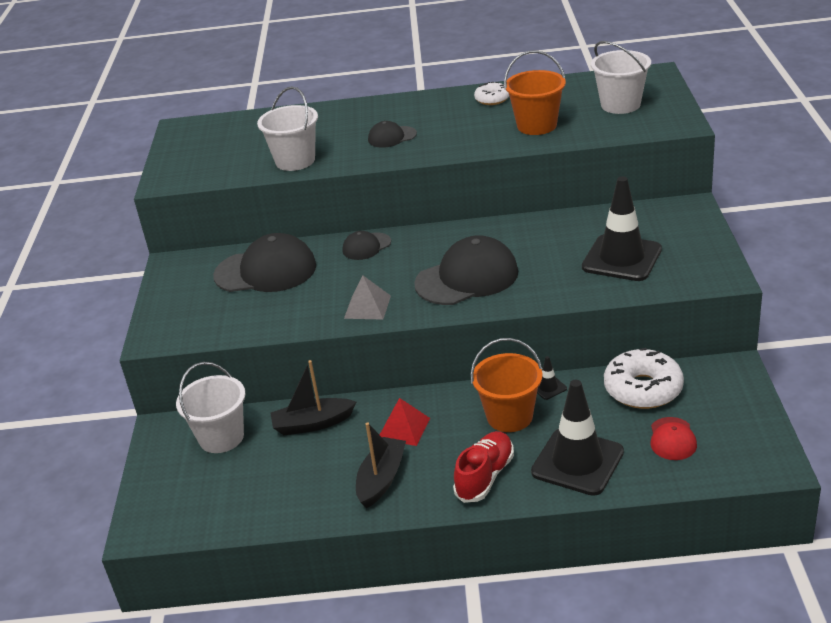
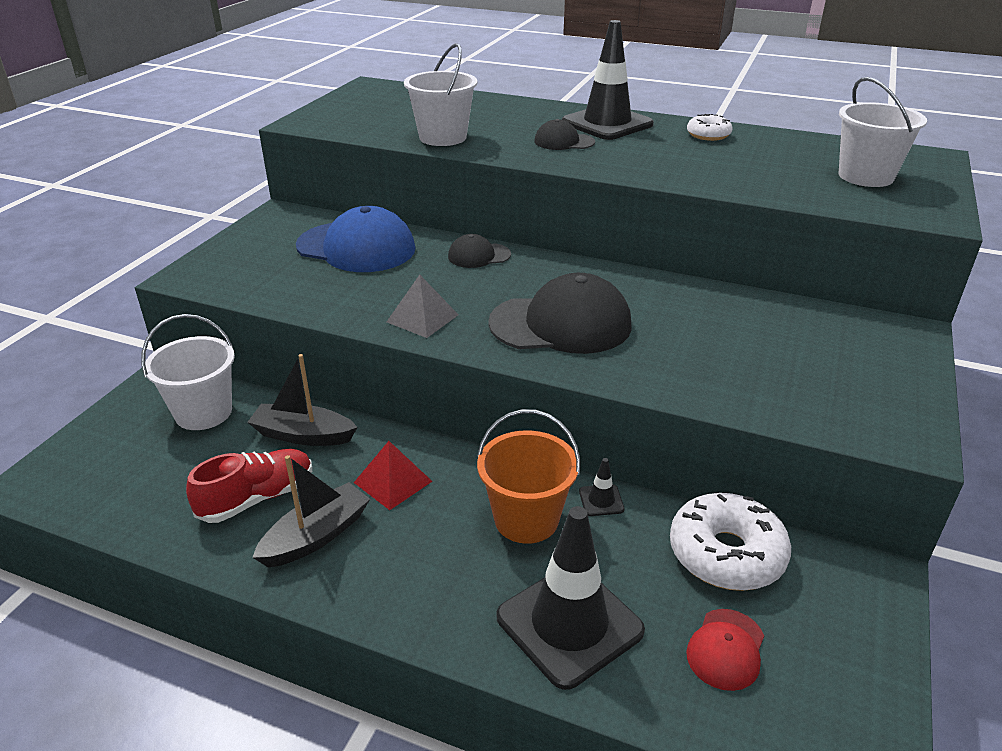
camera: 20 degrees right, 0 degrees up
black cap [213,233,316,292] -> blue cap [296,206,415,272]
red shoe [453,431,514,503] -> red shoe moved to [186,449,312,523]
orange bucket [504,50,566,135] -> none
black traffic cone [582,176,662,281] -> black traffic cone moved to [562,20,654,140]

